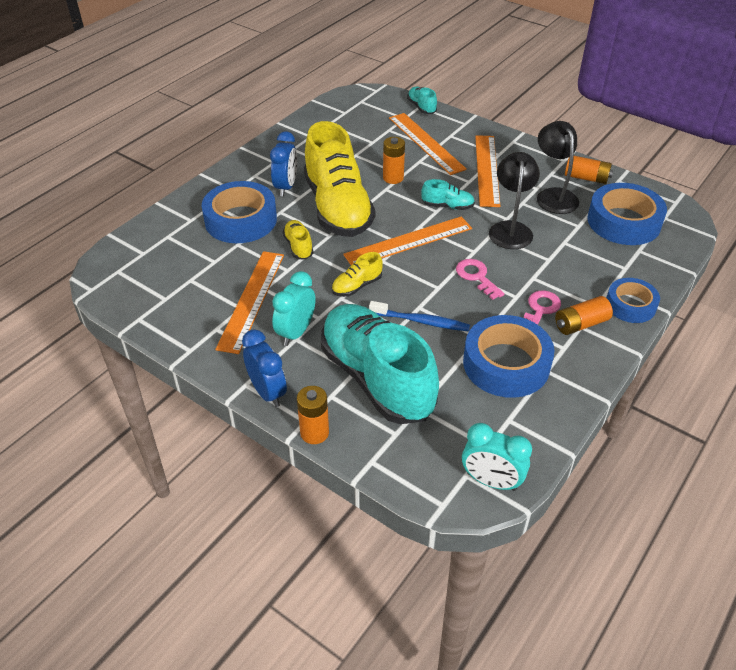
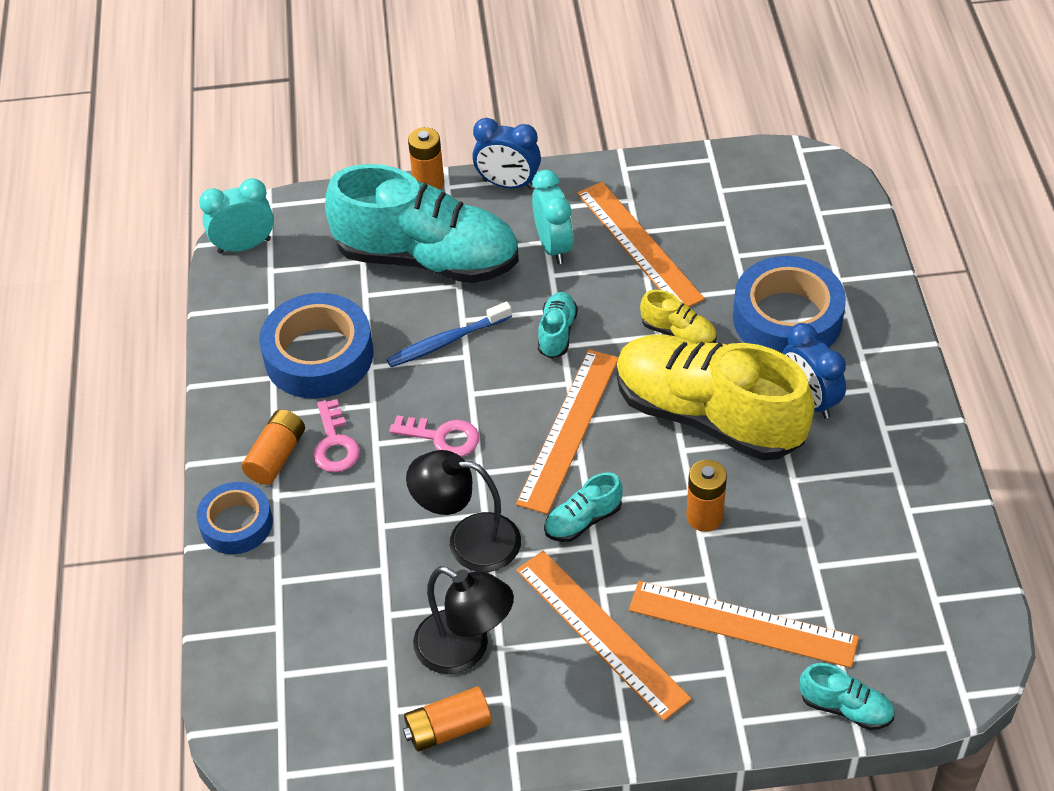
camera: 140 degrees right, 5 degrees up
yellow shoe [332,252,383,297] -> turquoise shoe [538,292,578,358]
black lamp [489,152,540,249] -> black lamp turned 135 degrees clockwise [406,450,521,572]
blue tape [587,183,667,245] -> none

